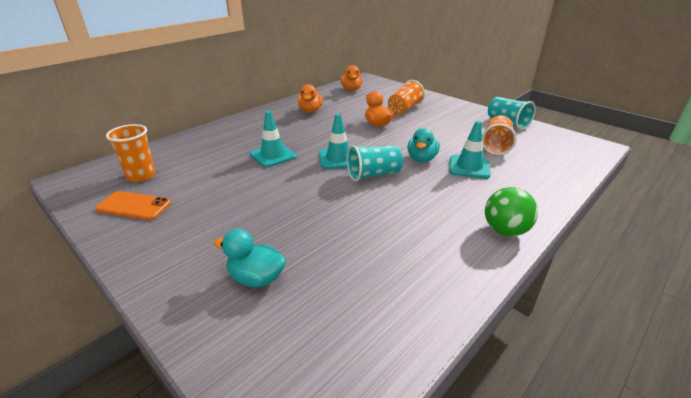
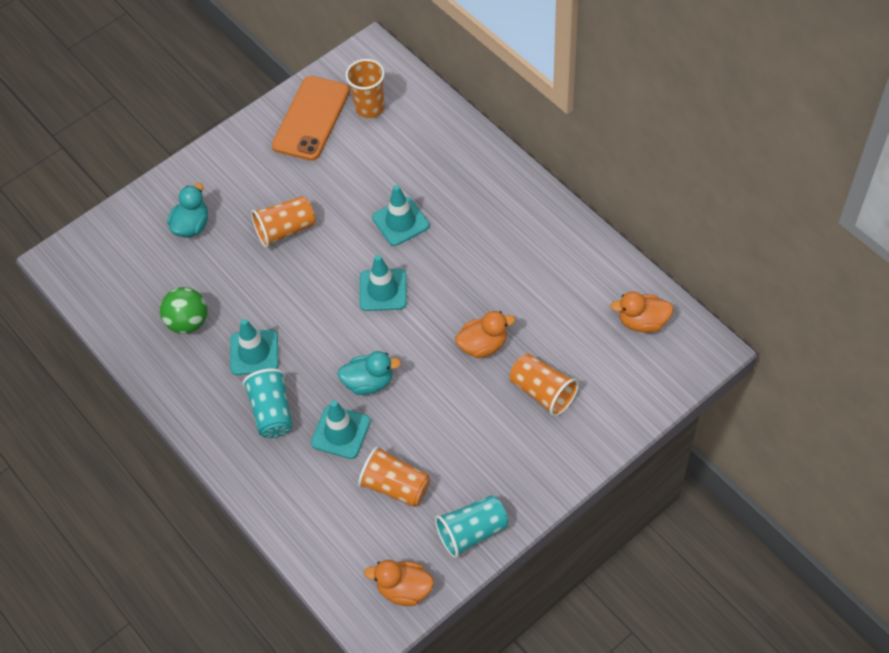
camera: 100 degrees right, 25 degrees up
orange phone [95,191,171,220] -> orange phone [272,76,350,161], size x1.53
orange duck [298,84,323,113] -> orange duck moved to [364,560,434,606]
turquoise cup [347,145,403,181] -> turquoise cup moved to [242,368,293,438]
turquoise duck [407,128,440,163] -> turquoise duck turned 150 degrees clockwise [338,351,401,395]
green ball [485,187,538,236] -> green ball moved to [160,287,207,334]
none -> turquoise traffic cone [230,319,278,375]
none -> orange cup [251,196,315,248]

